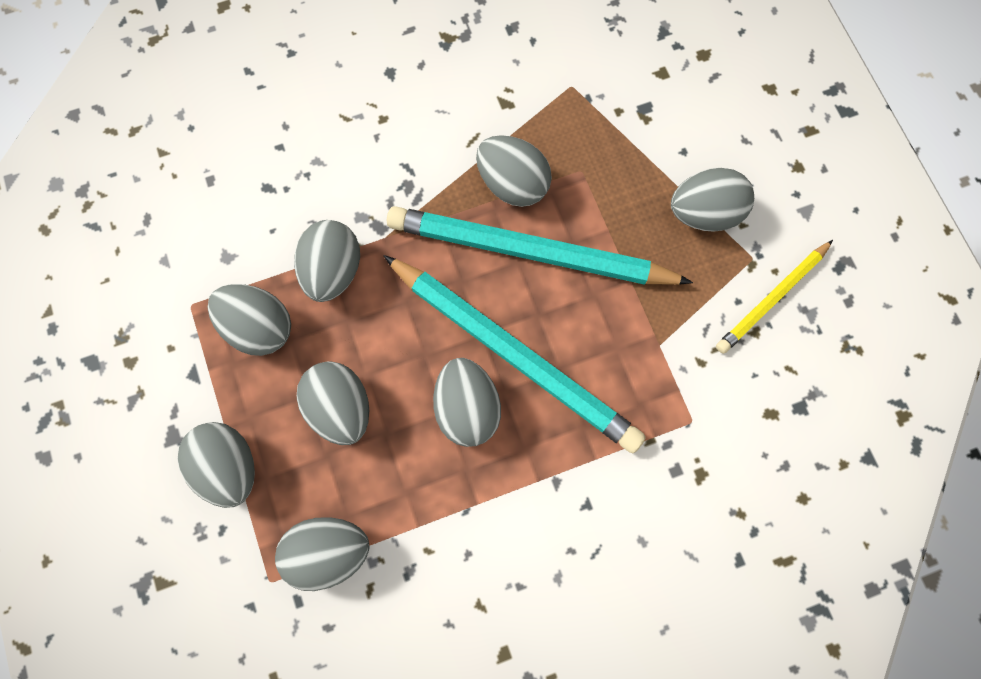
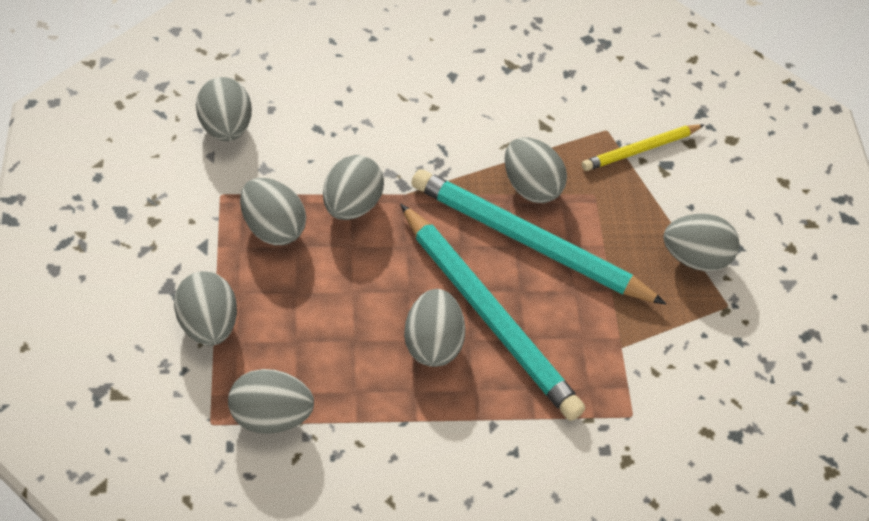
camera: 10 degrees right, 20 degrees down
grey egg [297,361,369,445] -> grey egg moved to [196,77,252,141]
yellow pencil [716,240,833,354] -> yellow pencil moved to [582,124,704,171]

